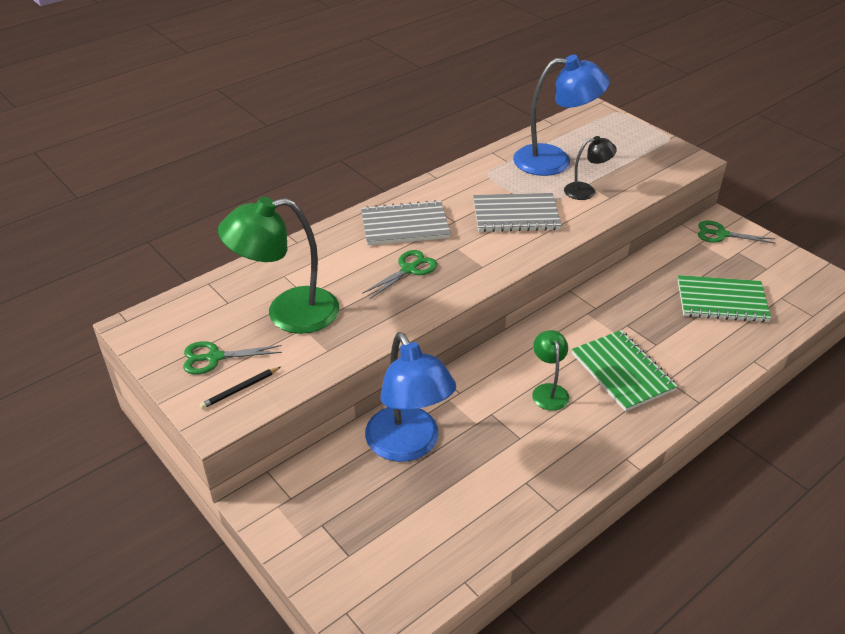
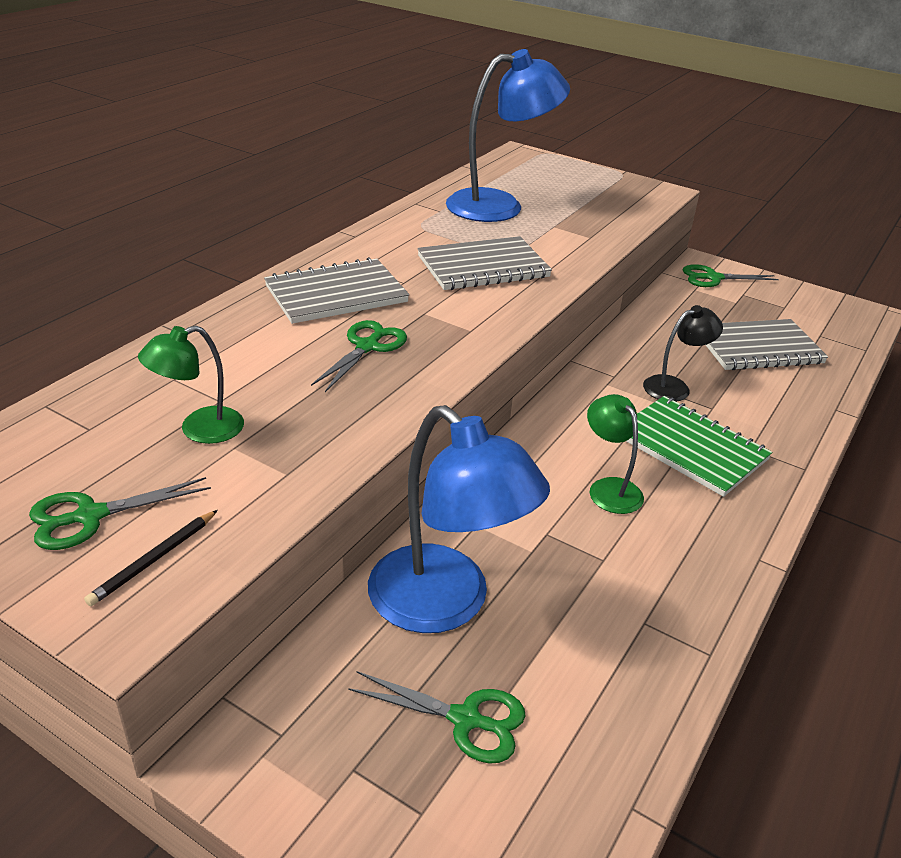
camera: 20 degrees left, 5 degrees down
green lamp [218,197,339,334] -> green lamp [138,325,244,444], size x0.52
black lamp [564,136,617,200] -> black lamp moved to [643,305,723,402]
green notebook [678,275,771,322] -> grey notebook [706,319,828,370]
none -> green scissors [348,671,525,764]

